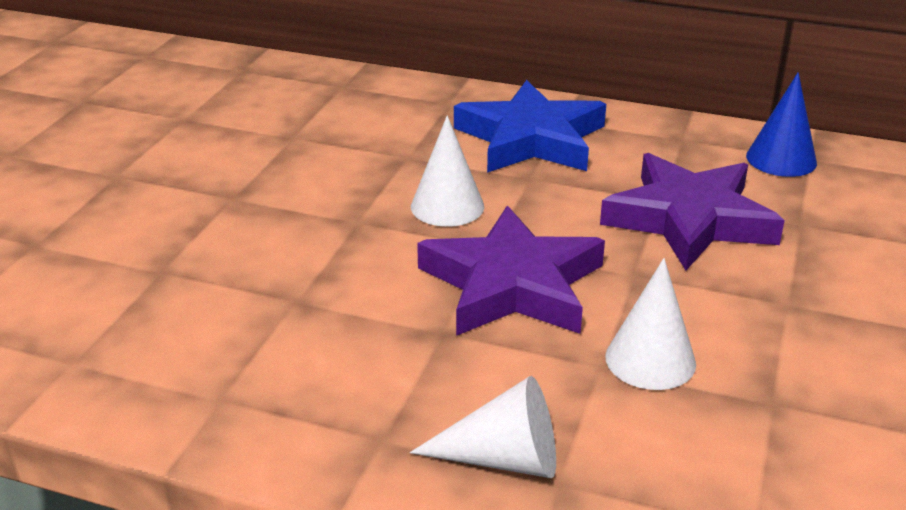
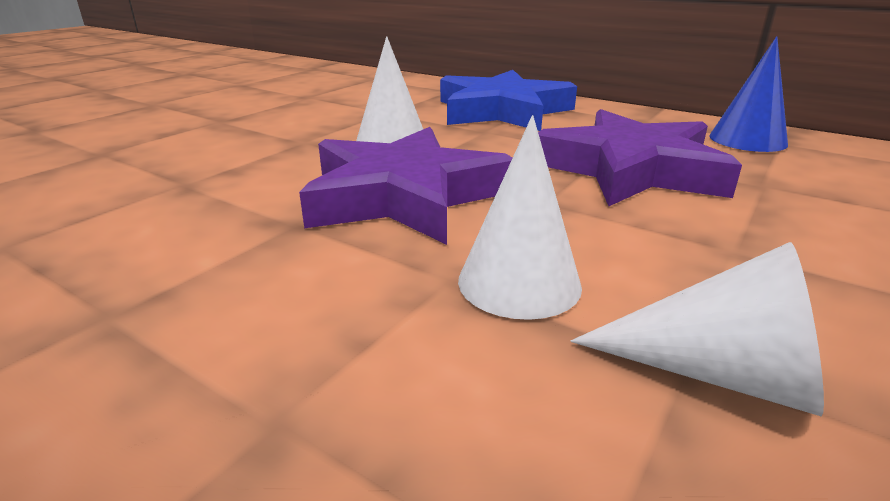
camera: 15 degrees right, 5 degrees down
white cone [410,376,556,478] -> white cone moved to [571,242,824,416]

